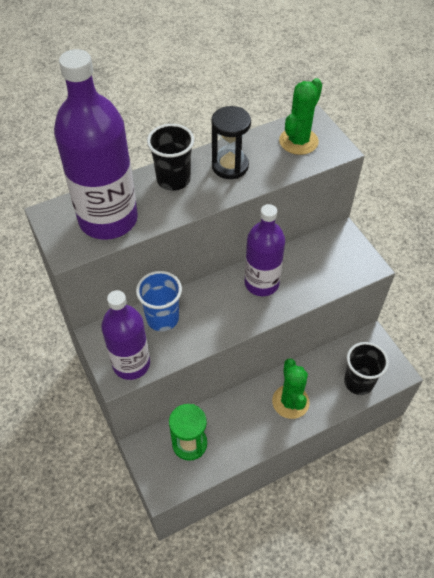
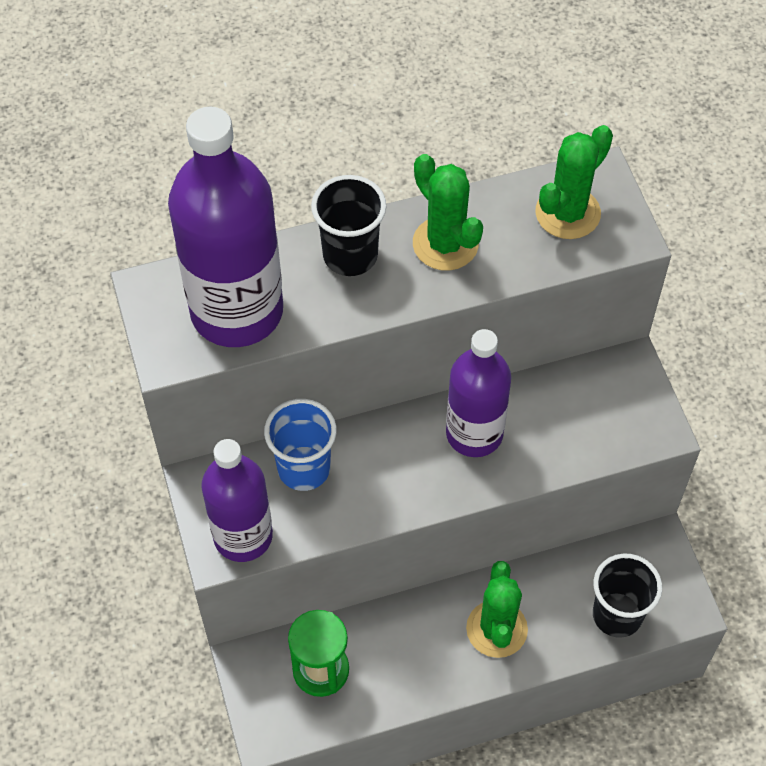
camera: 10 degrees right, 5 degrees up
black hourglass [211,106,251,179] -> green cactus [413,154,483,271]

